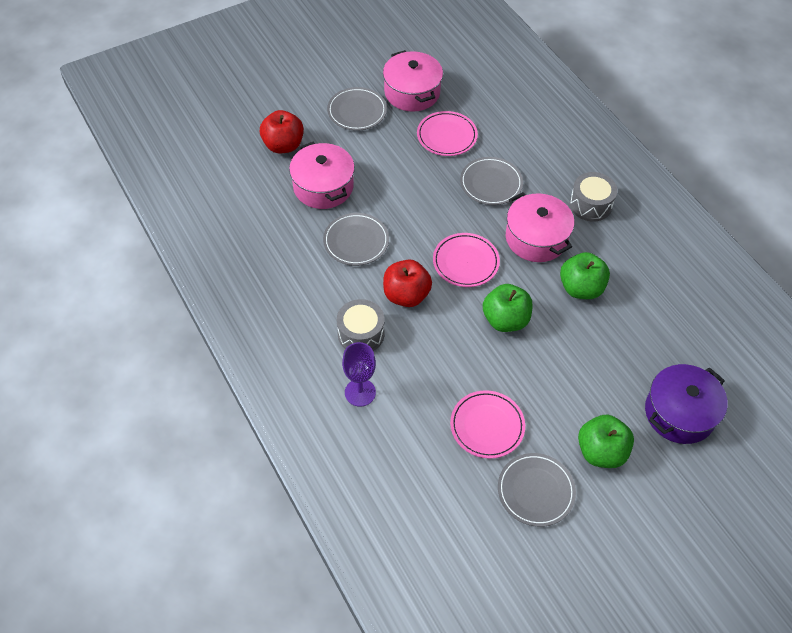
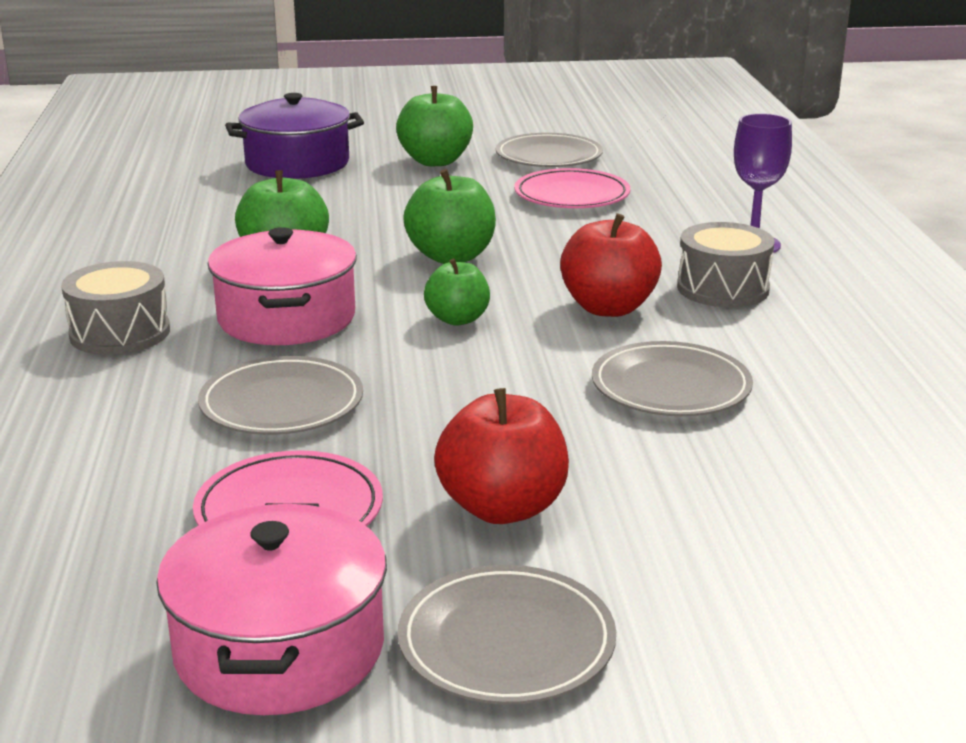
camera: 155 degrees left, 30 degrees down
red apple [260,110,304,153] -> red apple moved to [434,388,569,524]
pink pot [289,142,355,209] -> none
pink plate [433,233,500,287] -> green apple [424,259,490,326]

